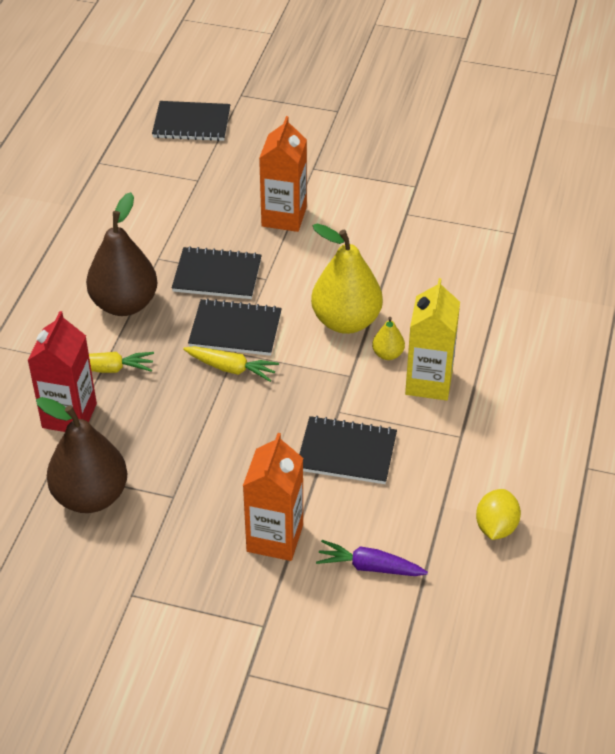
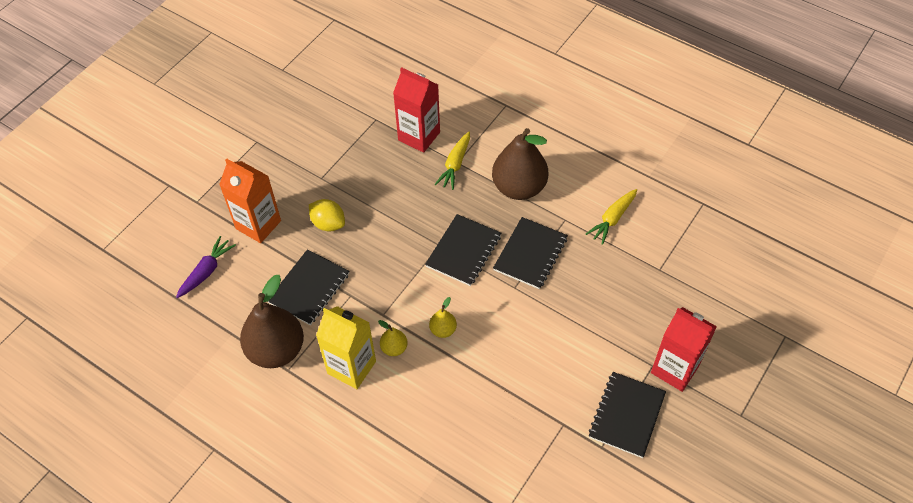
camera: 110 degrees right, 10 degrees up
brown pear [36,397,127,513] -> brown pear moved to [240,275,304,368]
black notebook [152,101,230,141] -> black notebook moved to [589,372,666,458]
yellow carrot [183,346,279,382] -> yellow carrot moved to [586,189,637,245]
orange carton [259,116,307,232] -> none
yellow pear [311,224,383,334] -> yellow pear [429,297,457,338], size x0.45
yellow lemon [476,489,521,540] -> yellow lemon moved to [309,199,345,231]
none -> red carton [651,307,717,392]

